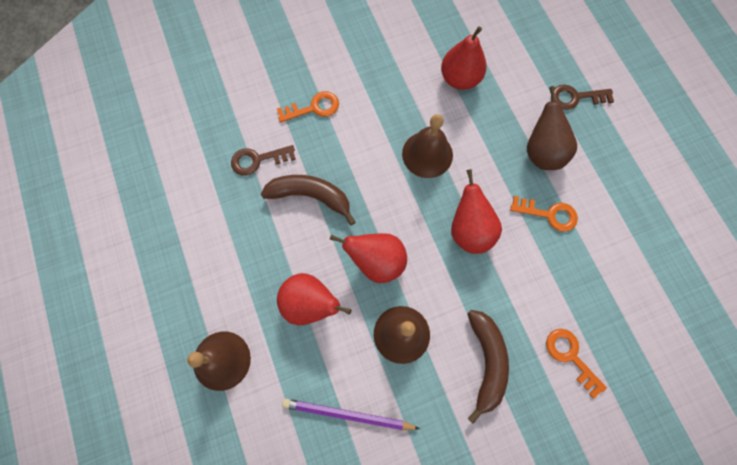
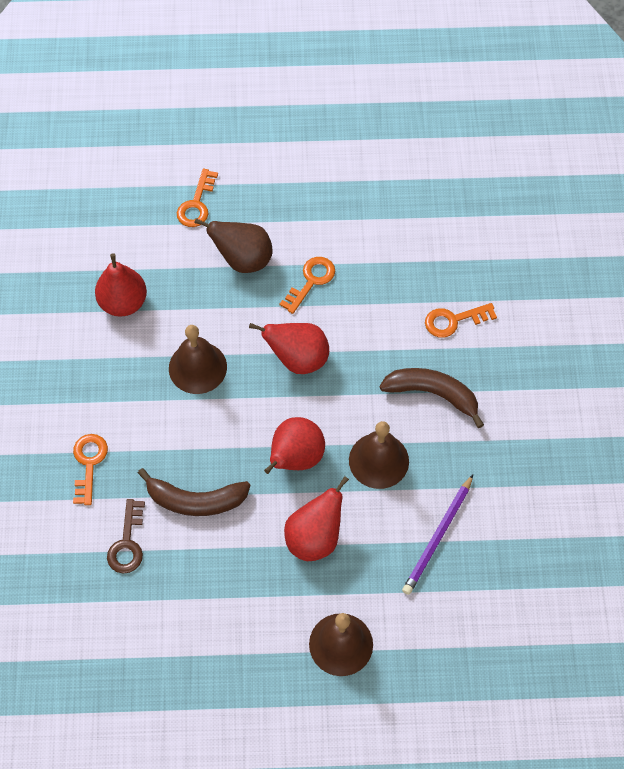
camera: 70 degrees left, 10 degrees down
brown banana [261,175,356,225] -> brown banana turned 120 degrees counterclockwise [138,468,250,516]
brown key [554,85,614,110] -> orange key [177,169,218,227]

